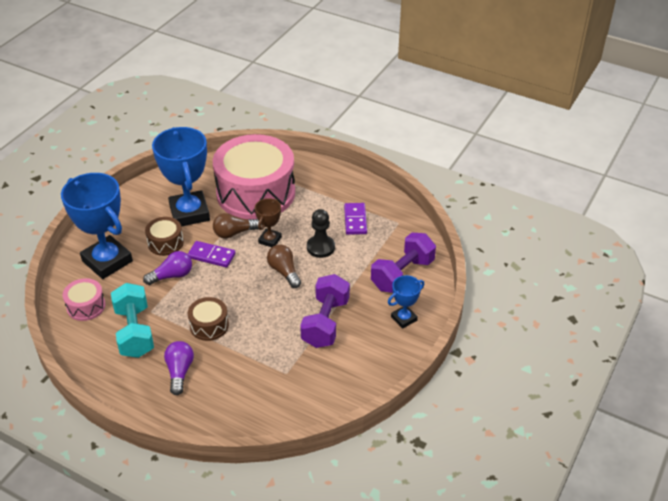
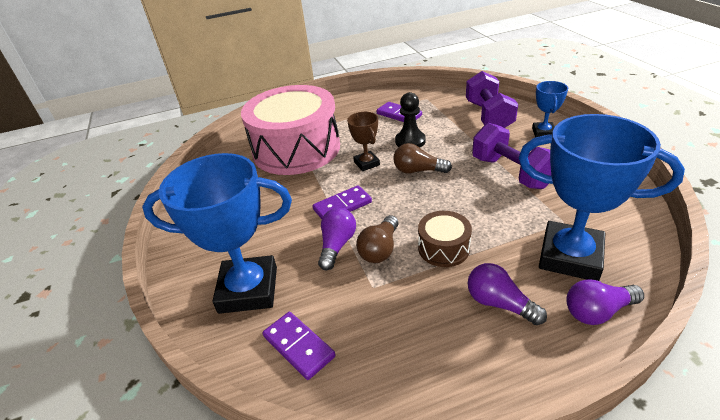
camera: 45 degrees left, 5 degrees down
pink drum [63,278,106,321] -> purple domino [262,312,335,380]
turquoise dumbbell [111,283,154,358] -> none
brown drum [145,217,184,256] -> none
blue trophy [152,127,210,227] -> blue trophy moved to [519,114,685,281]
brown light bulb [213,213,259,239] -> brown light bulb moved to [356,215,398,263]
none -> purple light bulb [566,279,644,325]

